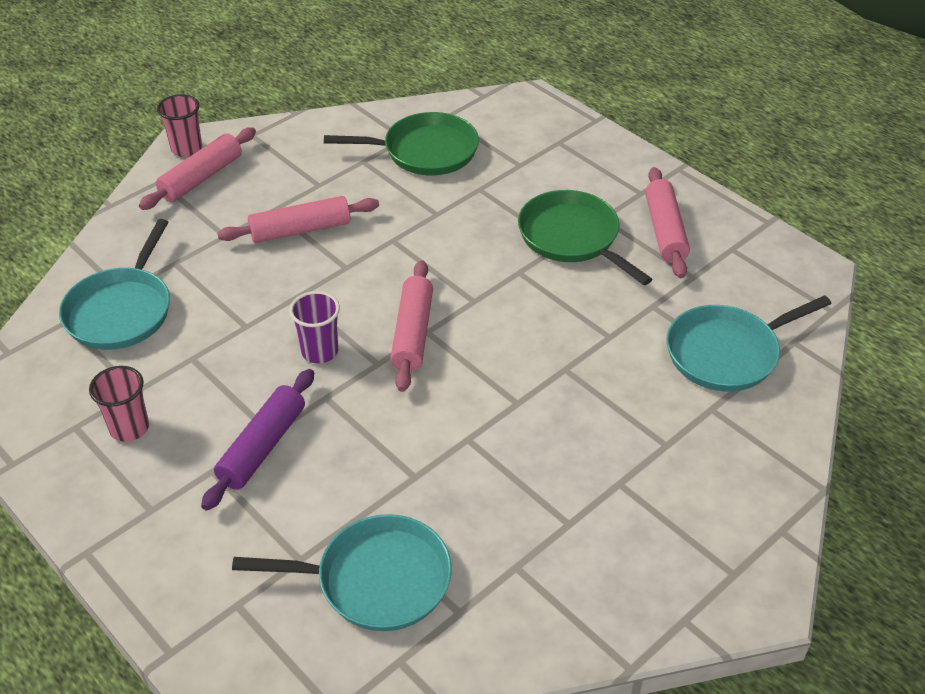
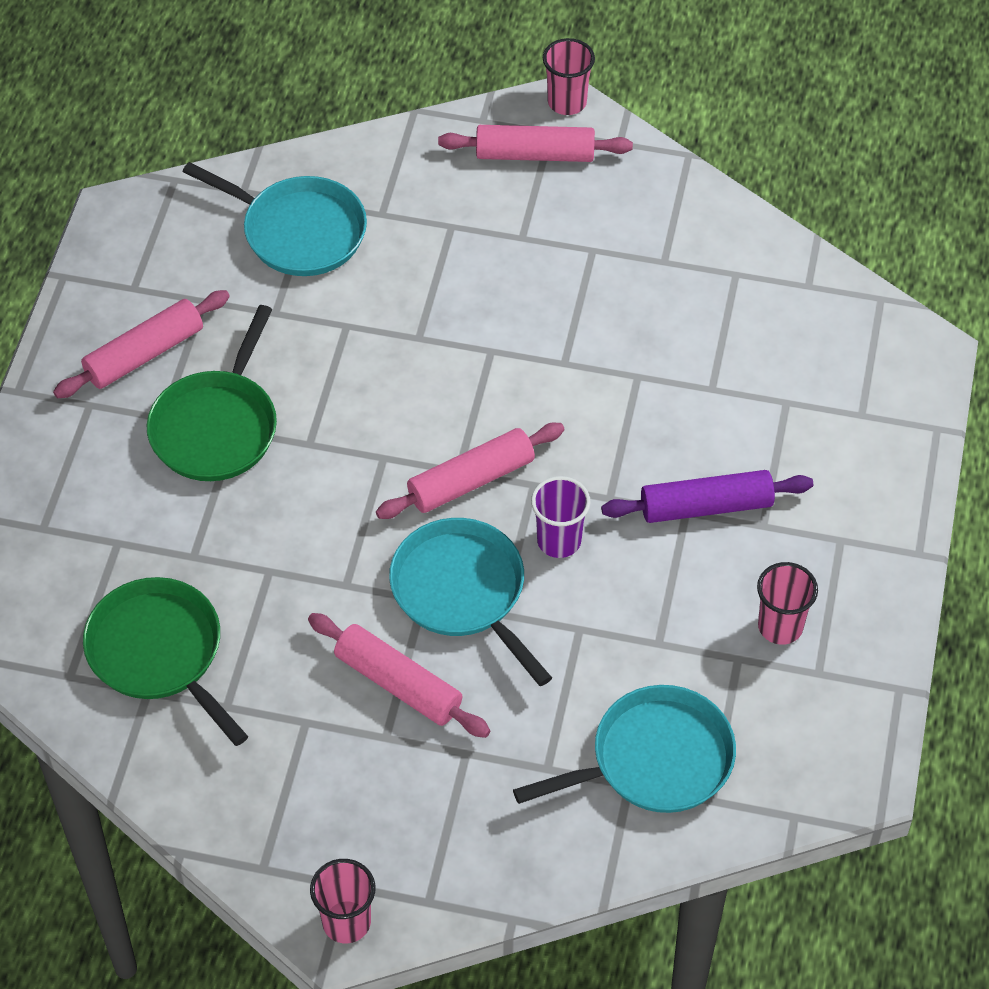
camera: 125 degrees left, 10 degrees up
pink rolling pin [139,127,256,210] -> pink rolling pin moved to [438,125,633,162]
turquoise pan [232,514,452,631] -> turquoise pan moved to [389,518,552,686]
none -> pink cup [543,38,595,115]

